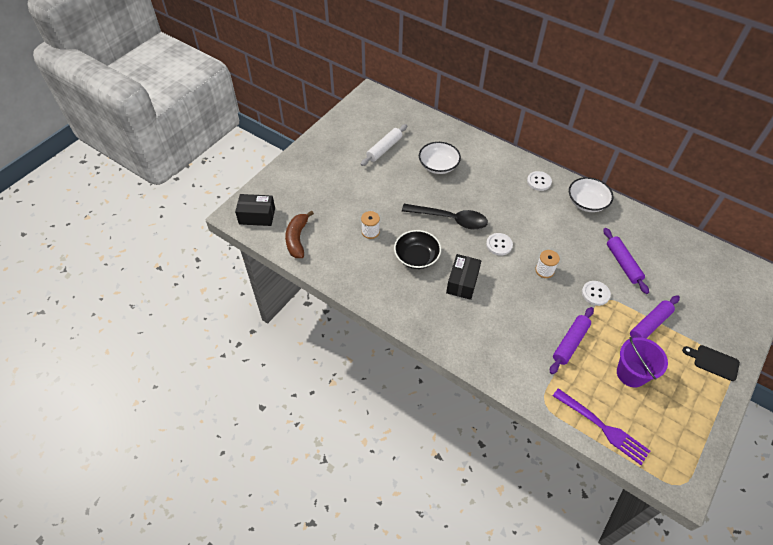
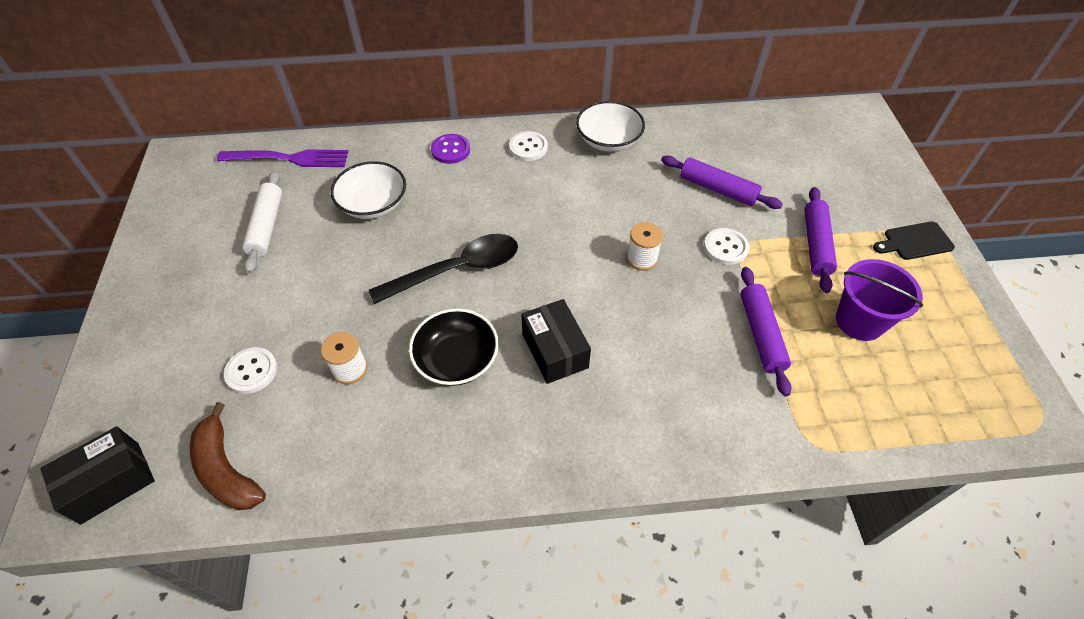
camera: 40 degrees left, 0 degrees up
white button [486,233,513,256] -> white button moved to [224,347,278,394]
purple fork [553,388,650,465] -> purple fork moved to [217,150,349,167]
none -> purple button [431,134,470,164]

